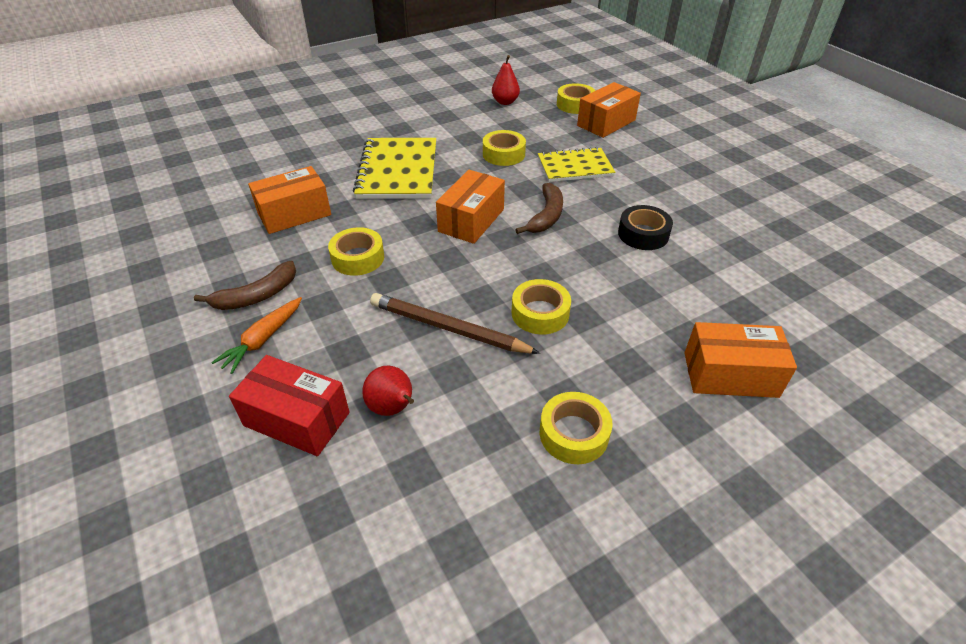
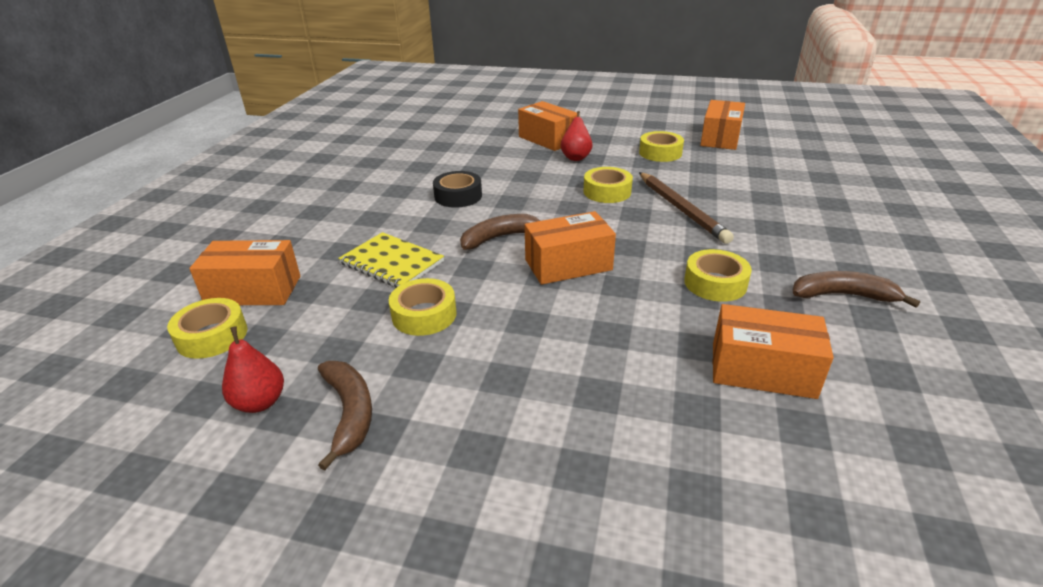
camera: 135 degrees left, 10 degrees down
orange carrot [211,297,302,374] -> none
red box [229,355,350,456] -> none
yellow notebook [353,138,436,199] -> none
red pear [362,366,414,416] -> red pear moved to [561,111,592,161]
none -> brown banana [318,361,372,471]
none -> orange box [700,100,745,150]

